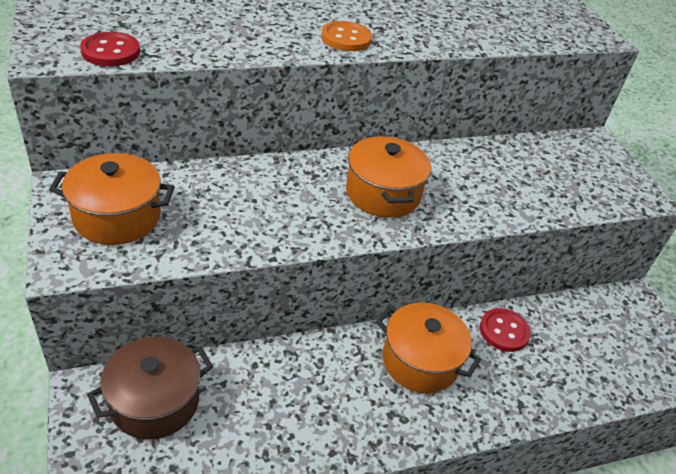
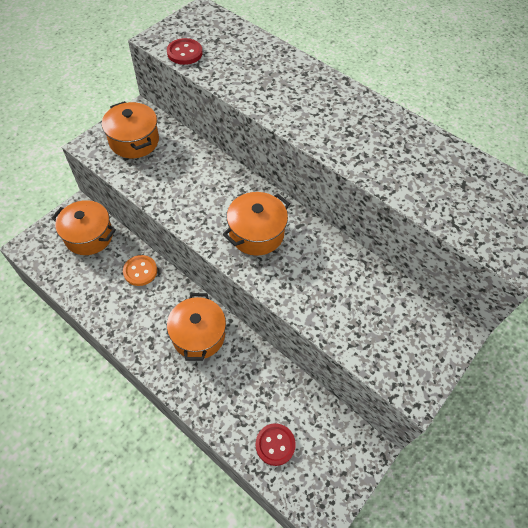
camera: 60 degrees right, 15 degrees up
brown pot [87,337,213,440] -> orange pot [52,200,116,255]
orange button [321,21,372,51] -> orange button moved to [123,255,157,286]
red button [480,308,531,352] -> red button moved to [256,423,296,466]

